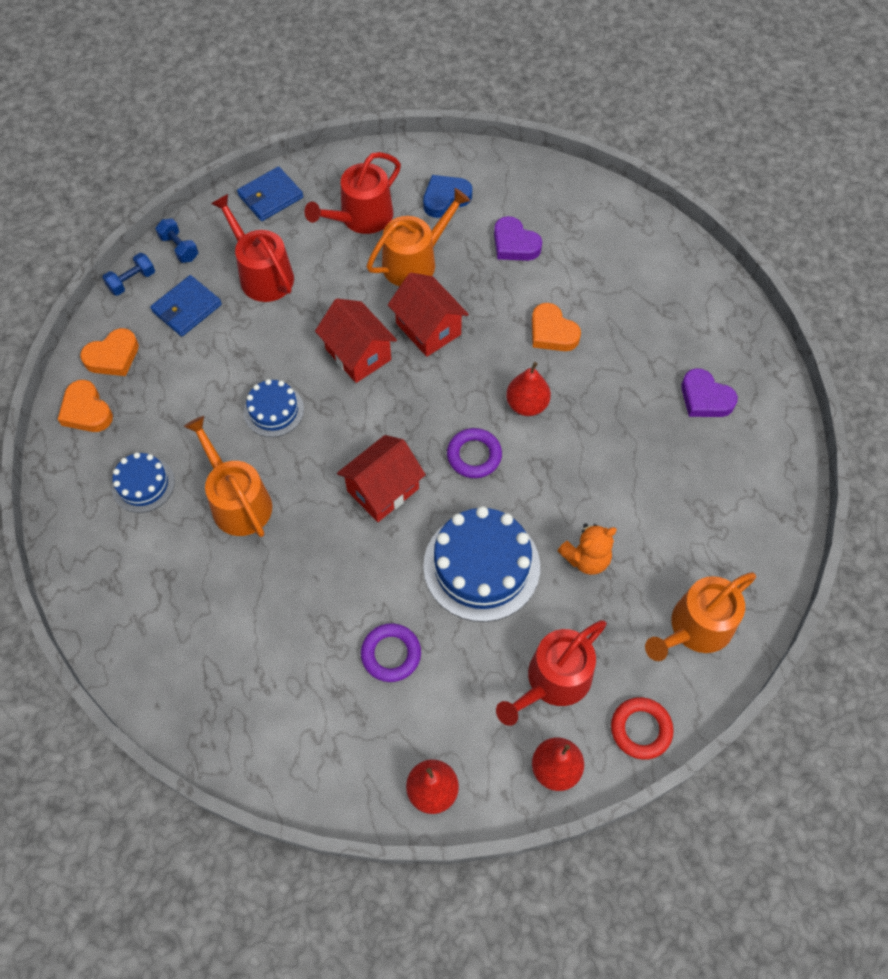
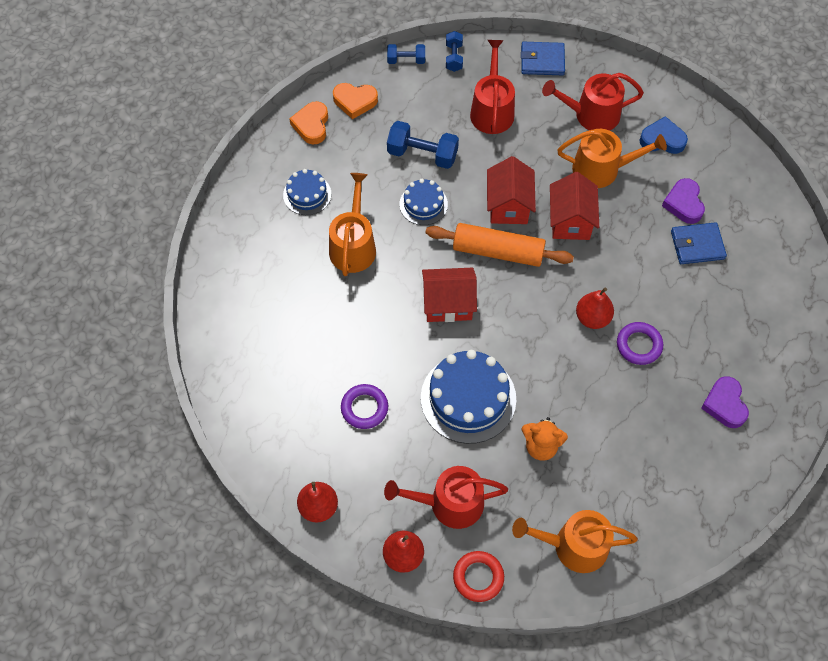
camera: 40 degrees right, 0 degrees up
blue wallet [150,275,222,337] -> blue wallet moved to [671,222,727,264]
purple ring [447,428,502,478] -> purple ring moved to [617,322,663,365]
orange heart [532,303,581,351] -> none
none -> blue dumbbell [387,121,459,169]
none -> orange rolling pin [426,223,574,267]

